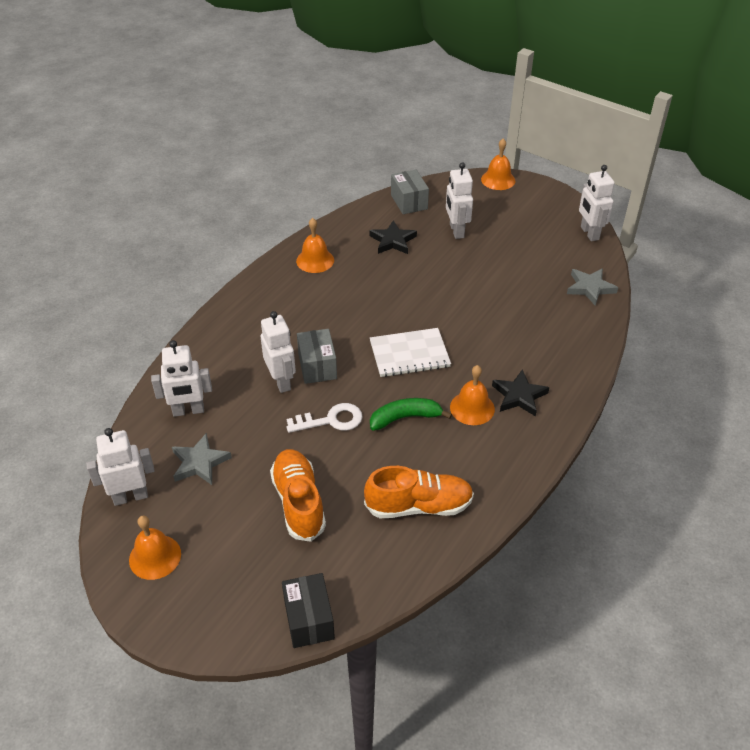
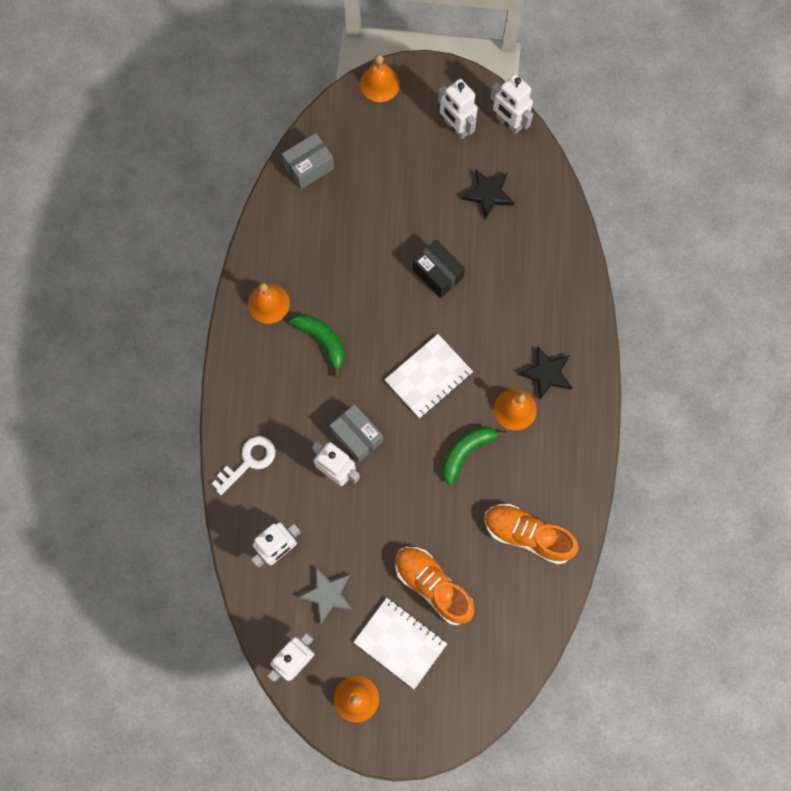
camera: 30 degrees left, 30 degrees up
black box [282,573,335,648] -> black box moved to [413,240,465,298]
white key [287,403,363,433] -> white key moved to [211,436,275,495]
orange shoe [364,466,474,518] -> orange shoe turned 120 degrees counterclockwise [484,504,579,564]
black star [370,220,417,254] -> black star moved to [462,169,514,220]
grey box [391,170,429,214] -> grey box turned 75 degrees counterclockwise [282,133,334,189]
white robot [446,162,473,239] -> white robot moved to [438,79,478,139]
grey star [567,268,618,306] -> none
none -> green banana [290,314,345,378]
none -> white notebook [353,598,447,689]

